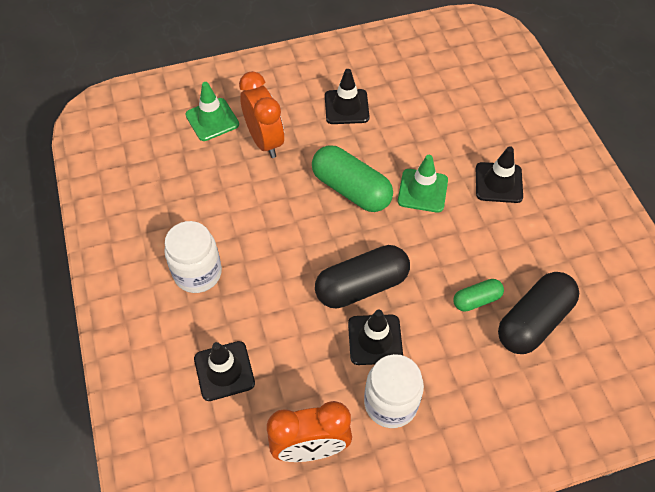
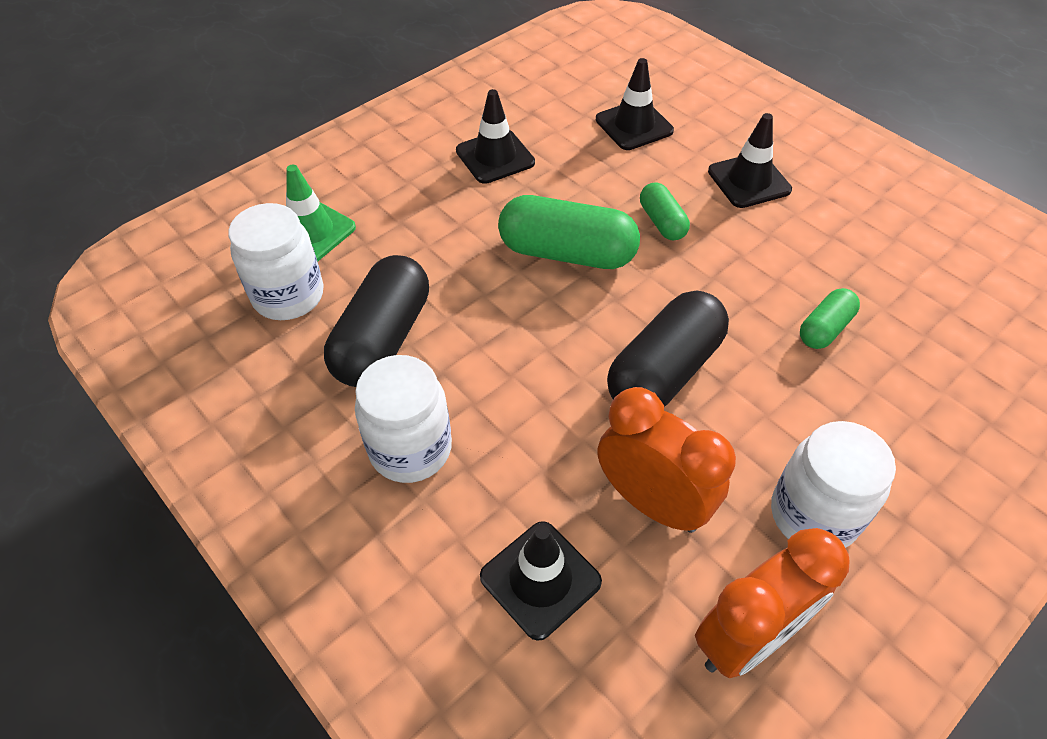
camera: 25 degrees left, 5 degrees down
orange clock [239,71,284,158] -> orange clock moved to [597,387,736,533]
black traffic cone [348,309,403,365] -> black traffic cone moved to [596,58,674,150]
green traffic cone [398,155,448,213] -> green capsule [640,182,690,240]
black capsule [498,272,579,354] -> black capsule moved to [324,255,429,387]
none -> white jar [228,203,324,320]

